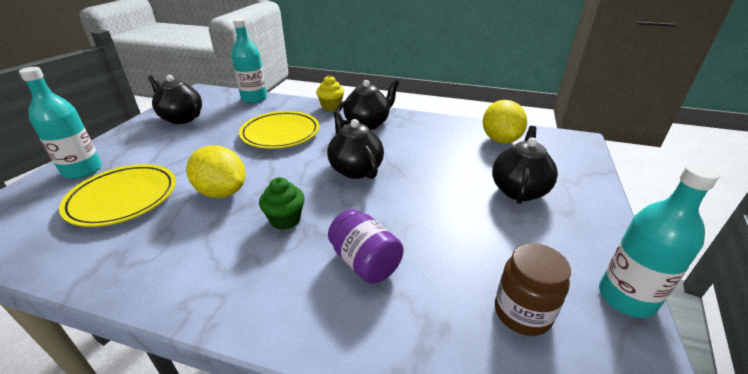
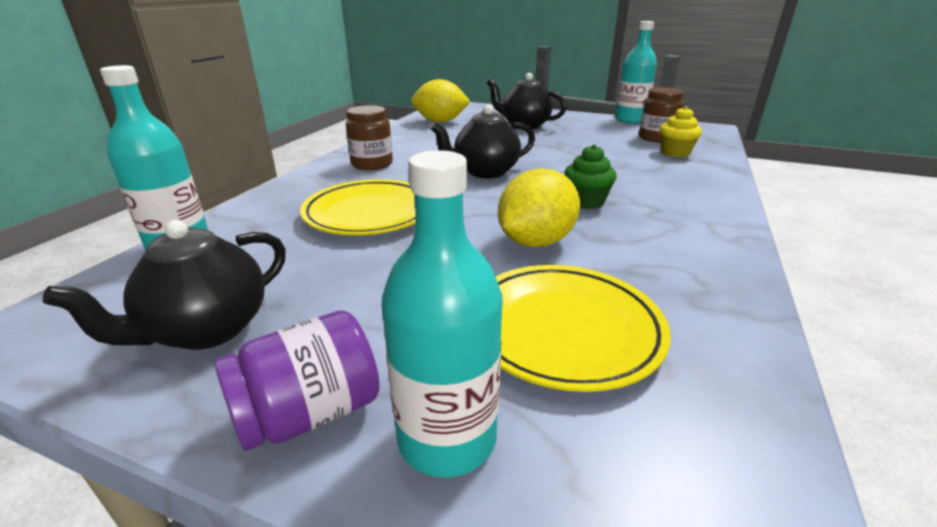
camera: 85 degrees left, 5 degrees down
yellow cupcake [316,75,344,111] -> yellow cupcake moved to [660,106,702,157]
purple jar [328,209,403,284] -> purple jar moved to [214,310,380,451]
black teapot [336,80,399,130] -> brown jar [346,105,393,170]

